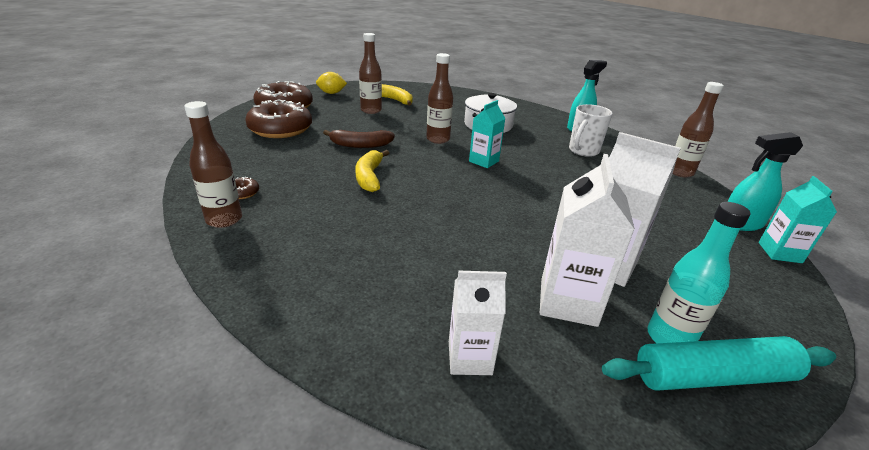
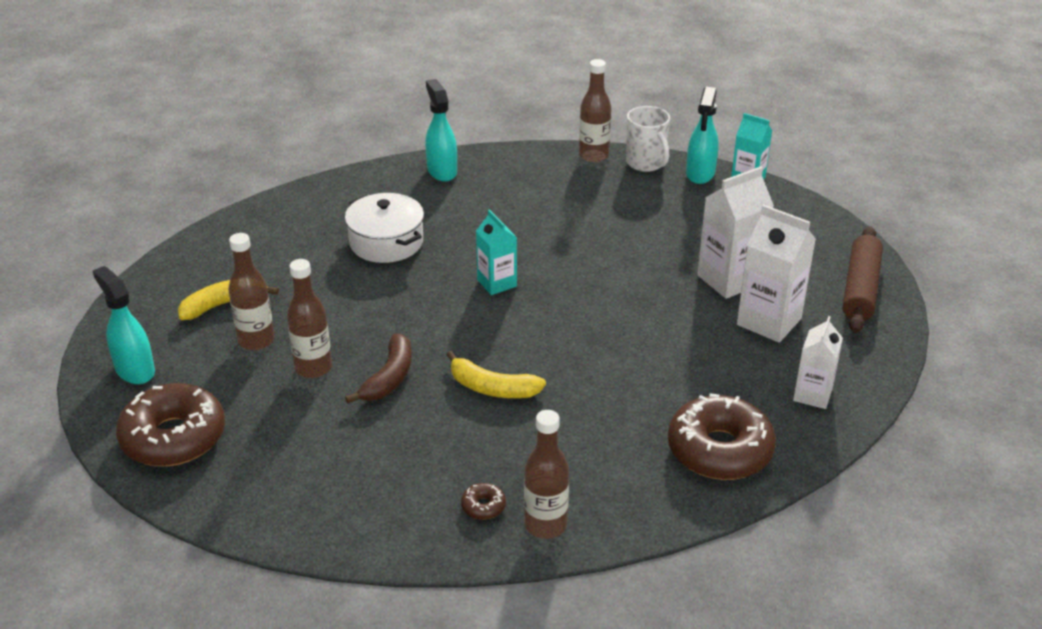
camera: 65 degrees left, 5 degrees up
brown donut [245,99,312,138] -> brown donut moved to [668,393,776,480]
yellow lemon [316,72,347,94] -> turquoise spray bottle [93,266,155,384]
brown bottle [426,53,453,144] -> brown bottle moved to [287,259,332,378]
white mug [569,104,613,157] -> white mug moved to [626,106,670,172]
turquoise rolling pin [602,336,836,391] -> brown rolling pin [843,226,883,333]
turquoise bottle [647,202,751,343] -> none

